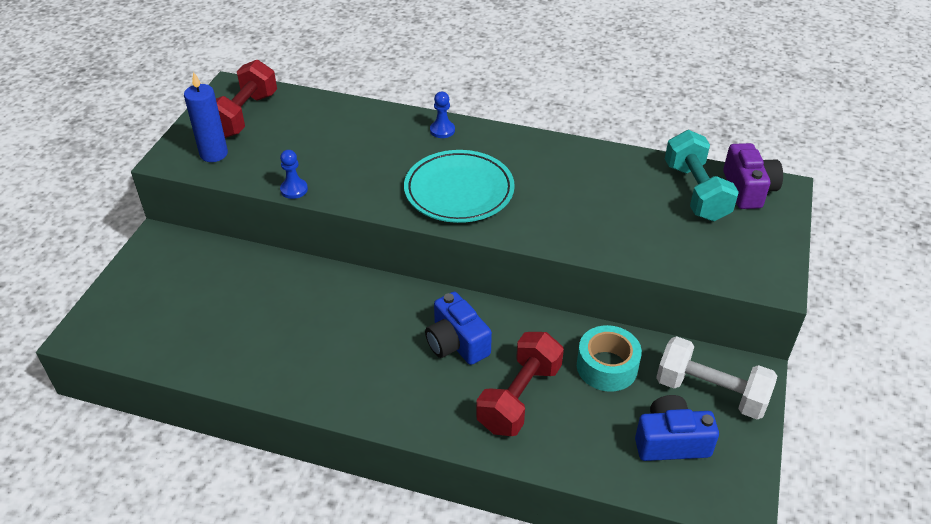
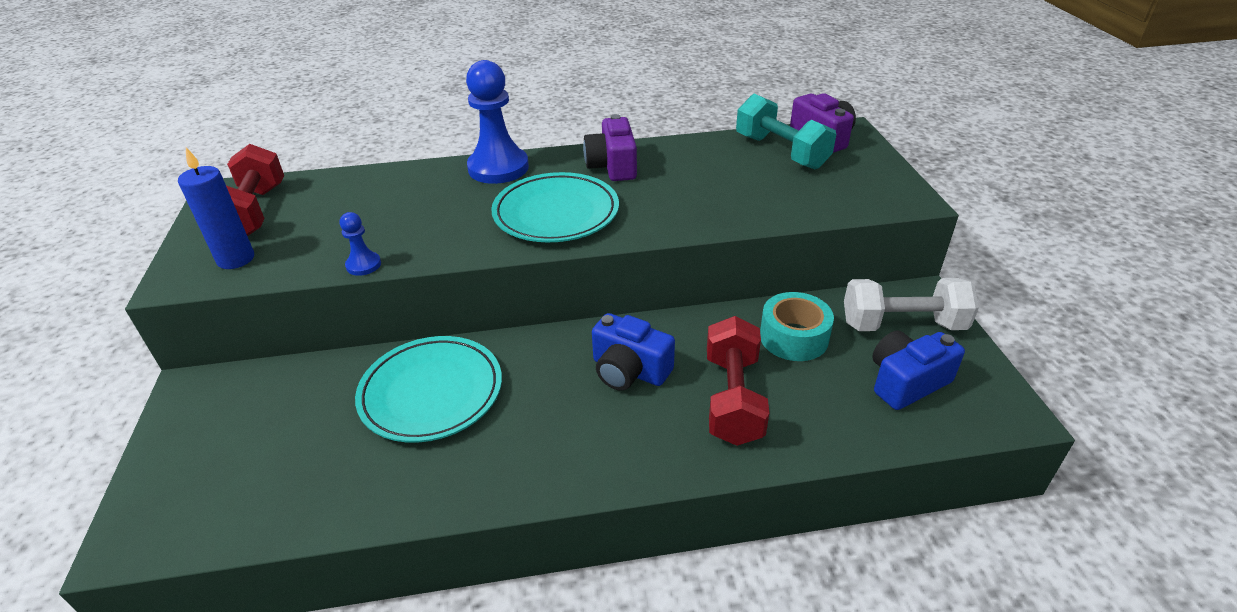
camera: 25 degrees left, 5 degrees down
blue pawn [430,92,455,138] -> blue pawn [466,60,529,184], size x2.14
none -> turquoise plate [355,336,502,443]
none -> purple camera [583,114,637,181]

